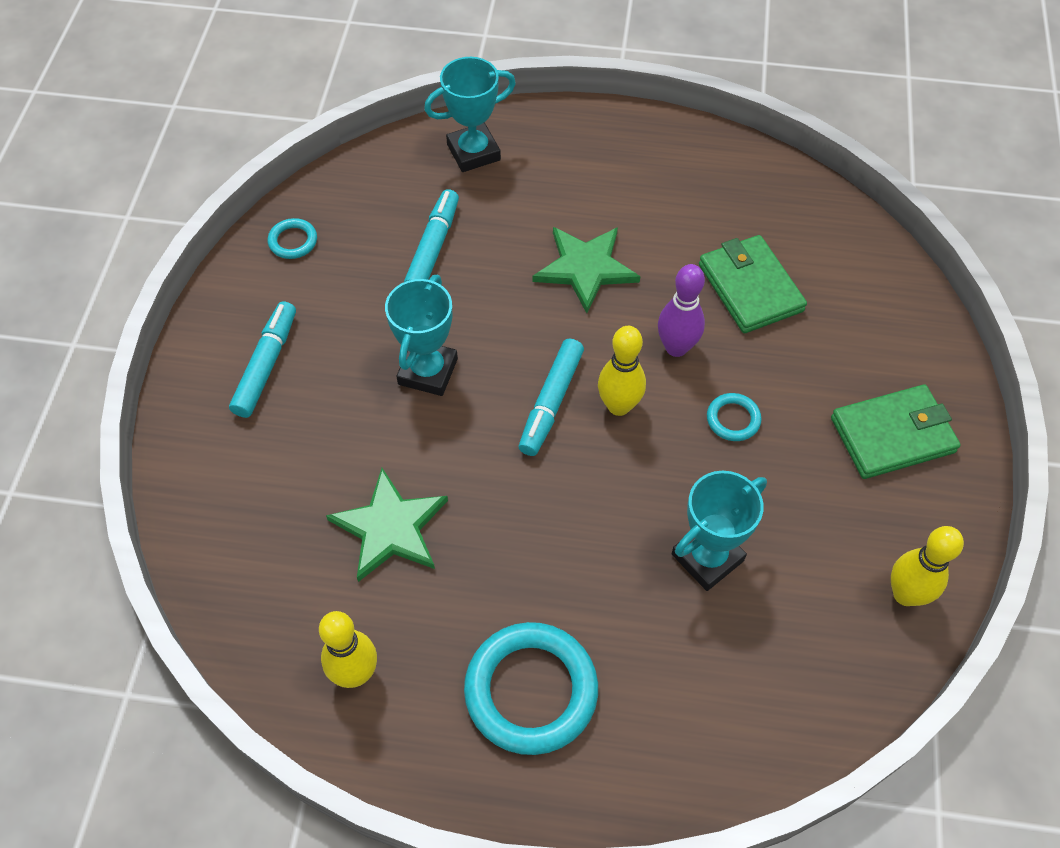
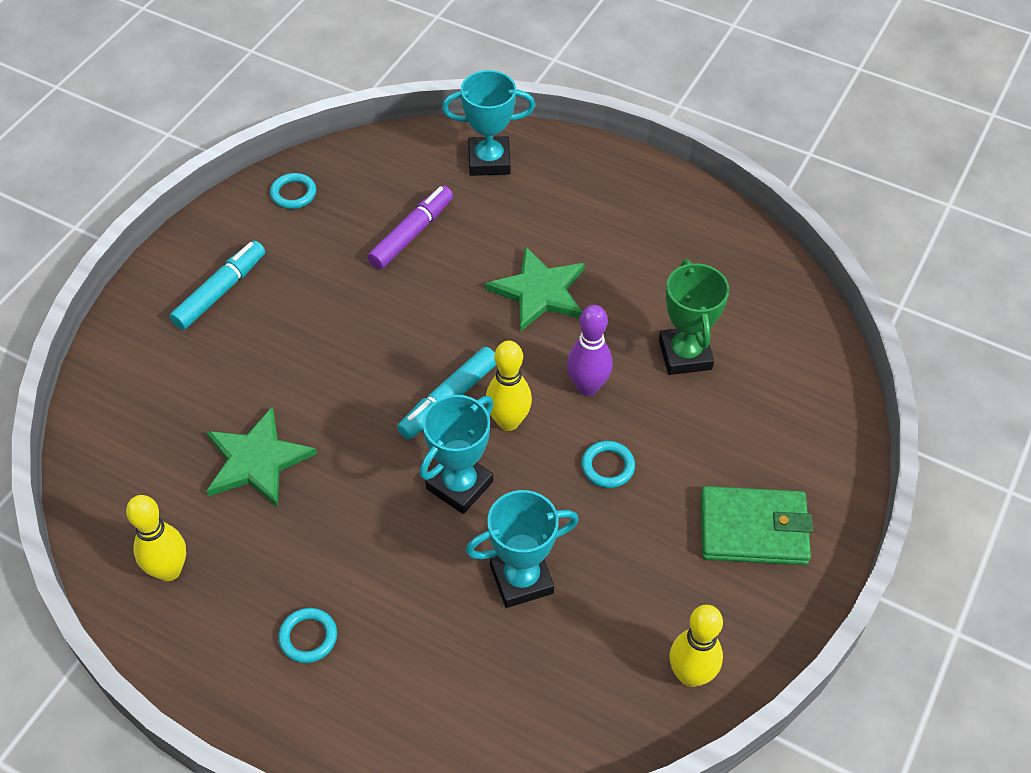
camera: 20 degrees right, 5 degrees down
turquoise trophy [385,275,458,396] -> turquoise trophy moved to [420,395,493,514]
turquoise marker [404,189,459,282] -> purple marker [367,186,453,269]
turquoise ring [464,622,598,755] -> turquoise ring [278,608,337,663], size x0.47
green wallet [699,235,807,333] -> green trophy [659,259,729,375]

